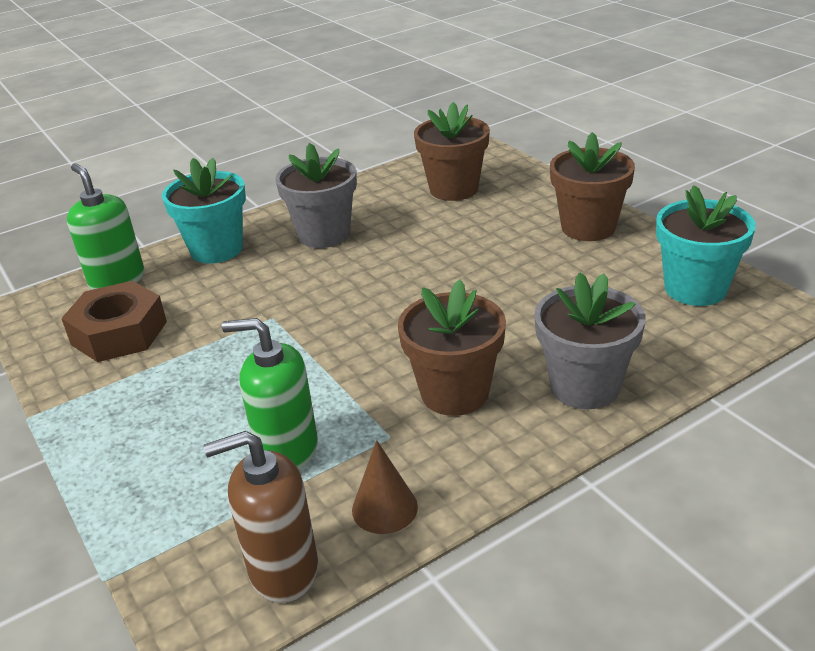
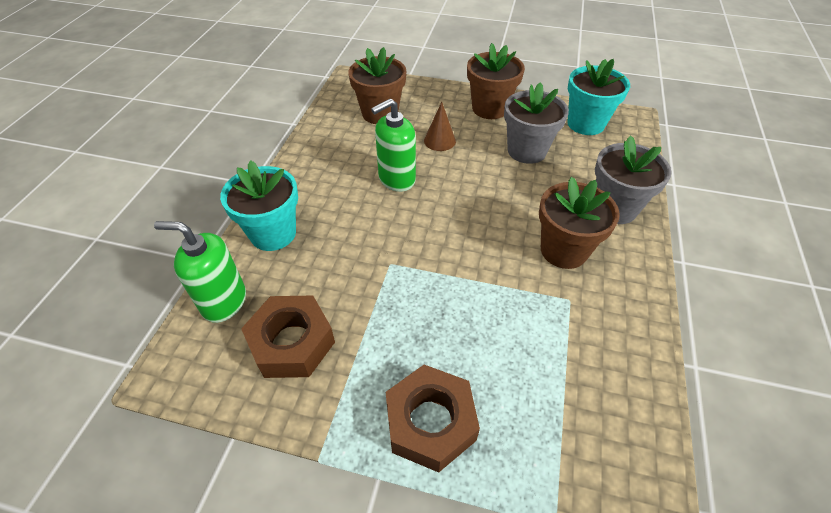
camera: 45 degrees left, 15 degrees up
brown soap dispenser [203,431,318,603] -> none
green soap dispenser [222,318,318,470] -> green soap dispenser moved to [371,99,416,192]
grey flower pot [275,143,357,248] -> grey flower pot moved to [504,83,569,164]
brown cone [352,440,418,534] -> brown cone moved to [424,102,456,151]
none -> brown nut [386,365,480,472]

